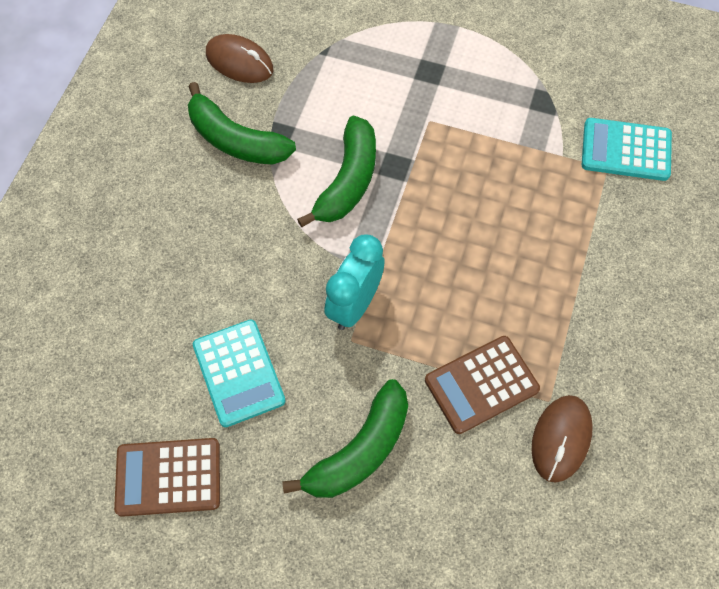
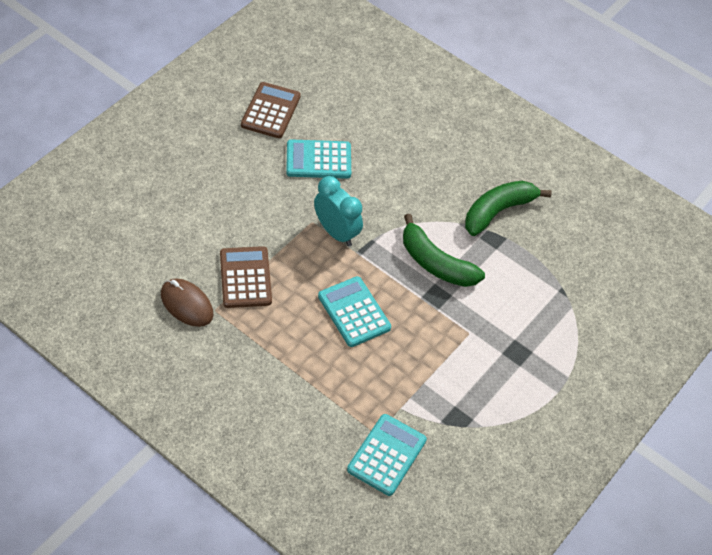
camera: 105 degrees right, 10 degrees down
brown mouse [206,34,273,83] -> none
green banana [282,379,408,498] -> none
none -> turquoise calculator [318,276,391,347]

